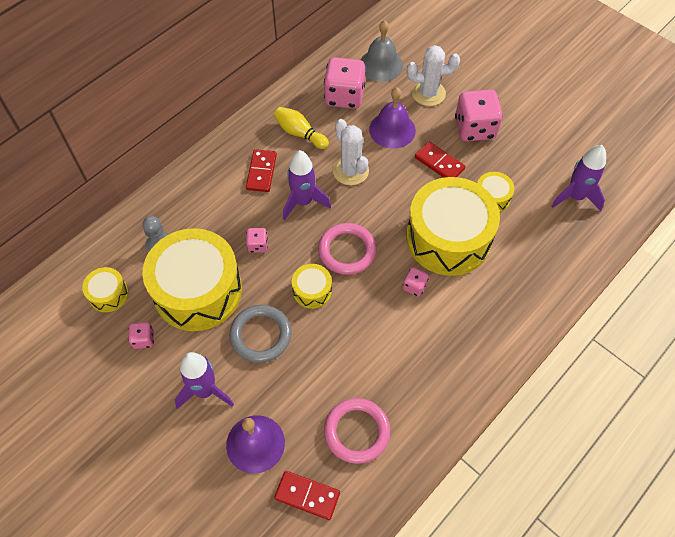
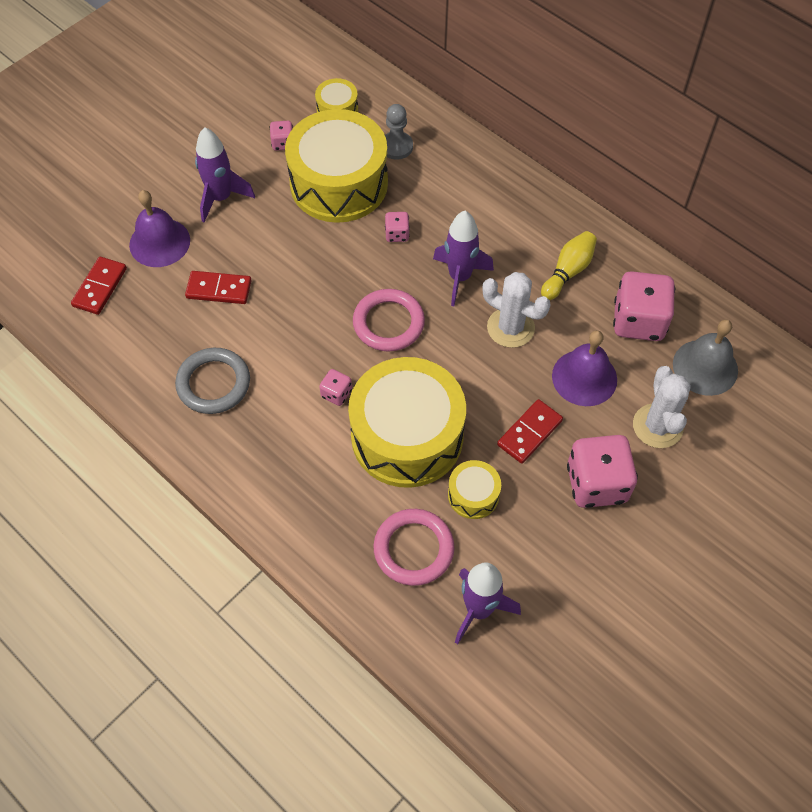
camera: 90 degrees right, 0 degrees up
grey ring [229,305,292,363] -> grey ring moved to [175,348,250,414]
red domino [246,149,277,192] -> red domino moved to [185,271,252,304]
yellow drum [292,264,332,309] -> none
pink ring [324,398,390,464] -> pink ring moved to [374,509,455,586]
white cactus [333,119,369,185] -> white cactus turned 60 degrees clockwise [483,272,551,348]

